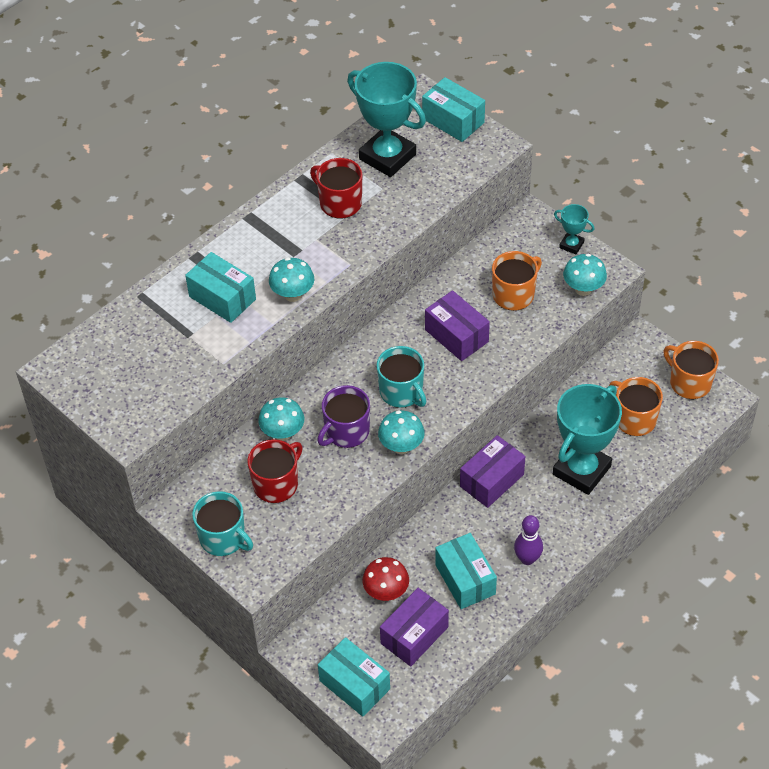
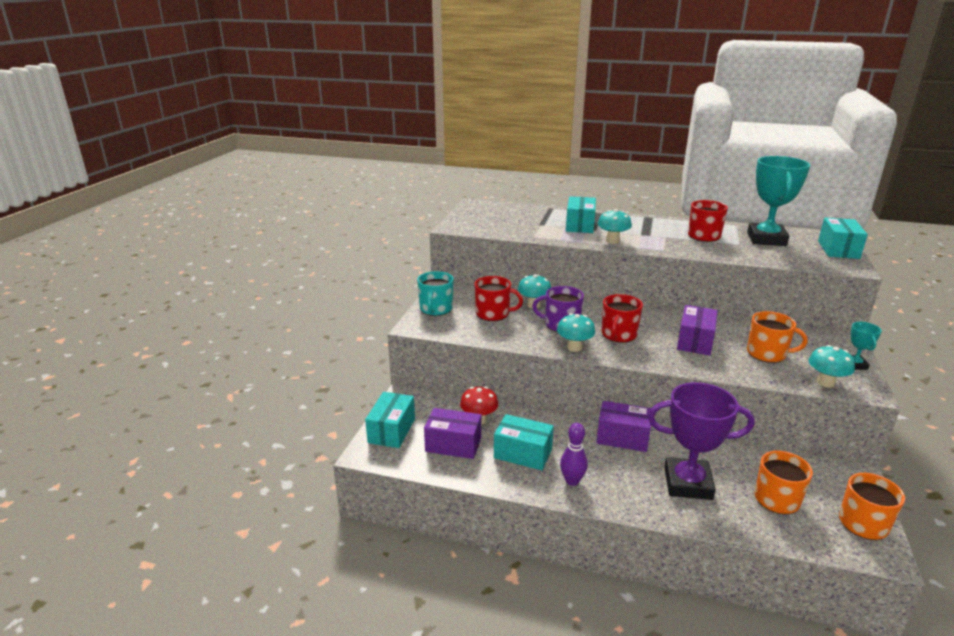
camera: 60 degrees right, 25 degrees down
turquoise mug [377,346,427,408] -> red mug [602,294,643,343]
turquoise box [435,533,497,609] -> turquoise box turned 75 degrees clockwise [494,414,554,470]
turquoise trophy [553,384,622,495] -> purple trophy [648,382,755,500]

